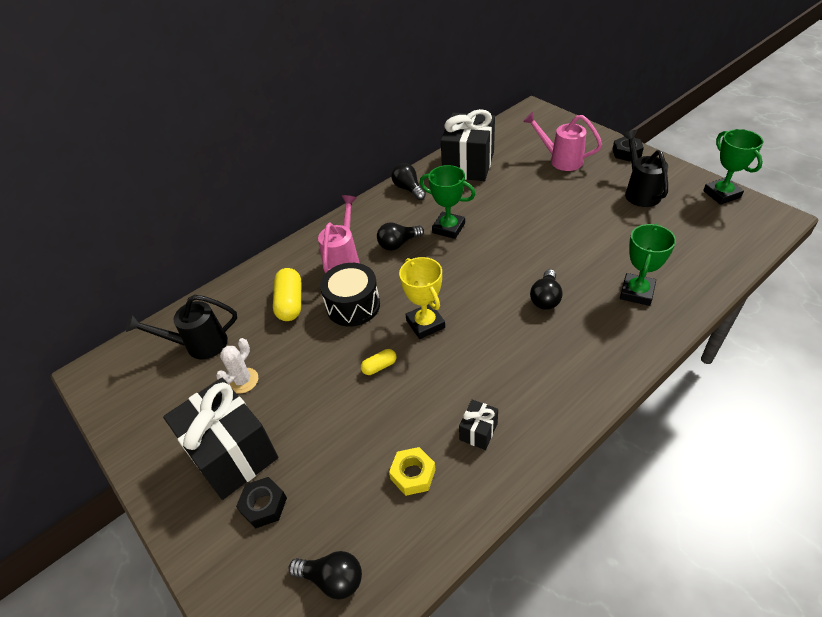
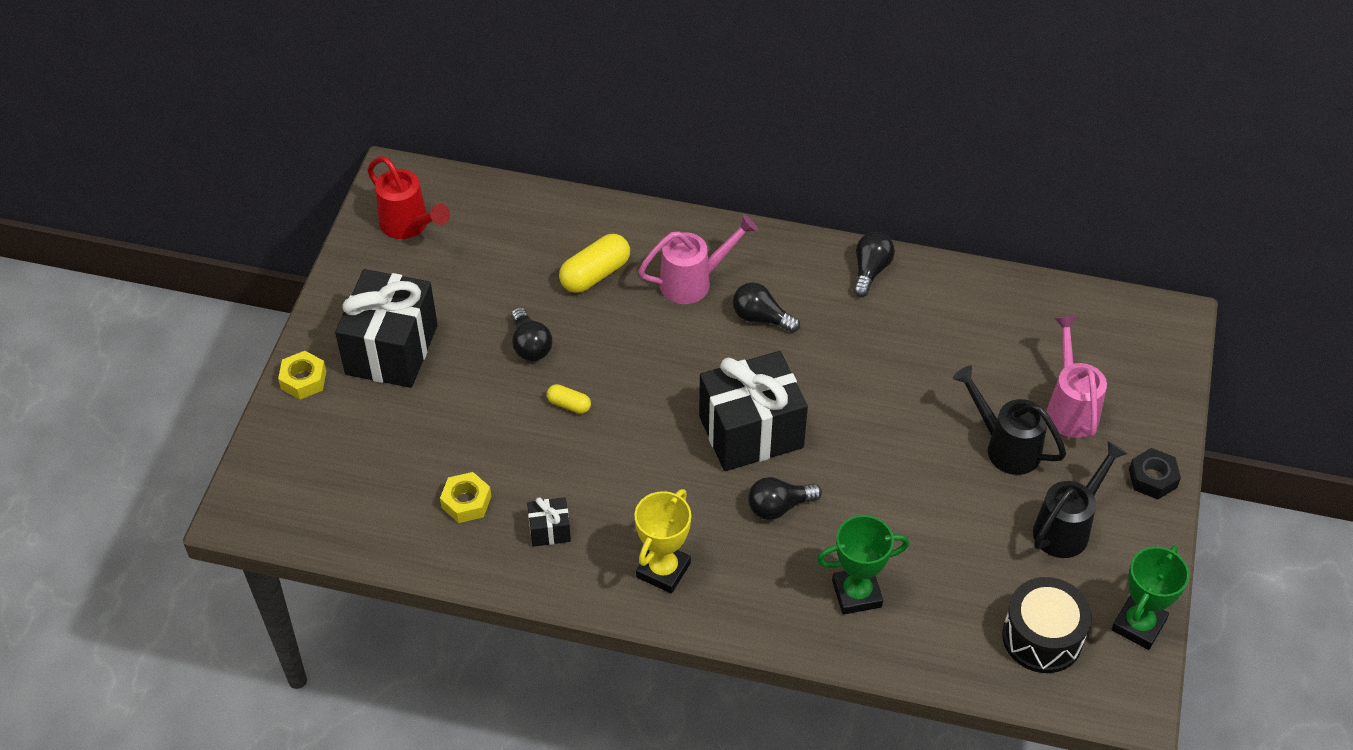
camera: 50 degrees right, 5 degrees up
black watering can [126,295,237,359] -> black watering can moved to [953,365,1066,475]
white cactus [216,338,258,394] -> none
black nut [236,477,287,529] -> none
black light bulb [288,551,362,599] -> black light bulb moved to [511,307,552,361]
black drum [320,263,380,327] -> black drum moved to [1002,577,1092,673]
yellow trophy [399,257,445,339] -> yellow trophy moved to [634,489,691,593]
green trophy [420,165,476,239] -> none
black gift [441,109,495,181] -> black gift moved to [699,351,808,471]
none -> yellow nut [278,351,326,399]
none -> red watering can [368,156,450,239]

